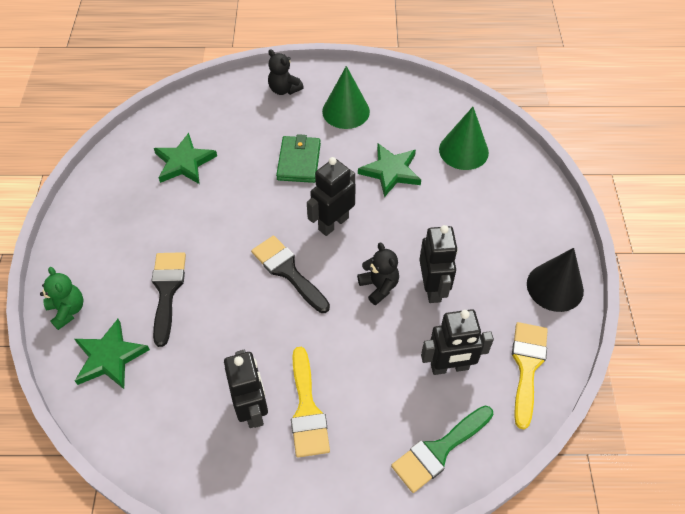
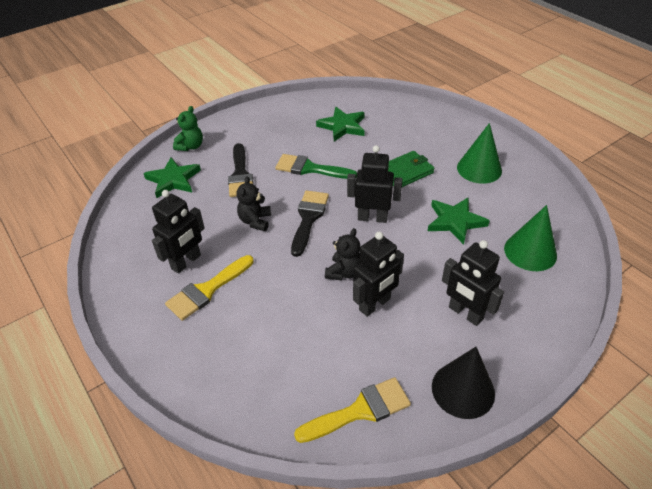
camera: 55 degrees right, 10 degrees down
black brush [152,252,186,347] -> black brush turned 120 degrees clockwise [228,143,253,197]
black teddy bear [268,49,304,95] -> black teddy bear moved to [236,176,271,231]
green brush [391,406,493,493] -> green brush moved to [275,154,357,179]
black robot [421,309,494,375] -> black robot moved to [442,240,504,326]

